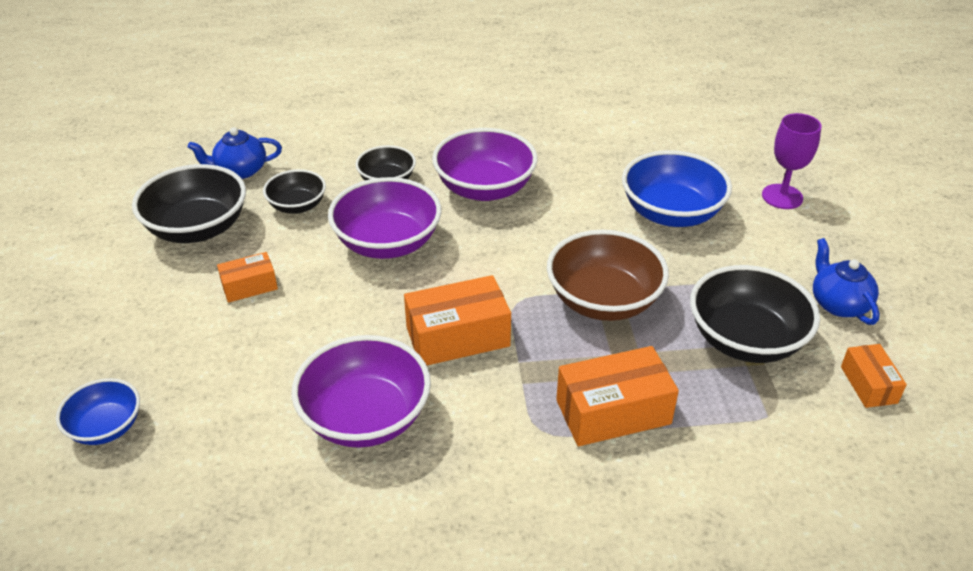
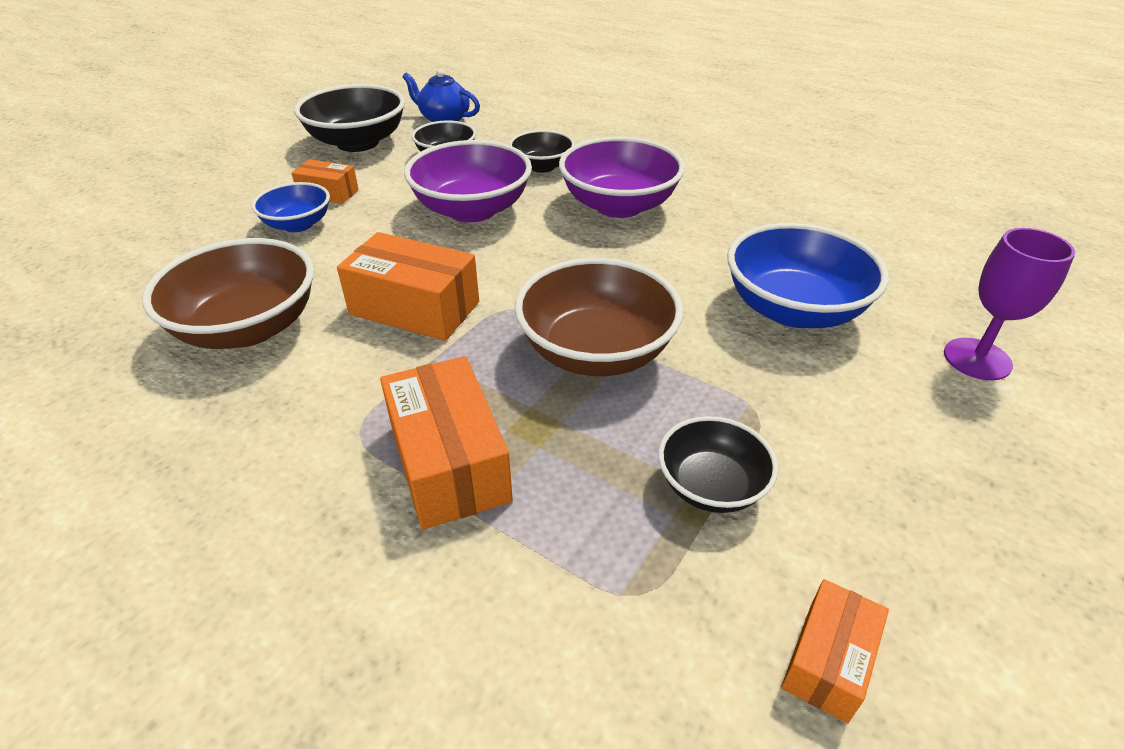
camera: 40 degrees right, 0 degrees up
blue bowl [56,378,140,445] -> blue bowl moved to [252,182,330,232]
purple bowl [291,335,431,448] -> brown bowl [142,238,314,349]
orange box [556,346,679,446] -> orange box turned 45 degrees clockwise [380,356,513,530]
black bowl [690,265,820,363] -> black bowl [658,416,778,513], size x0.58
blue teapot [813,238,880,325] -> none

